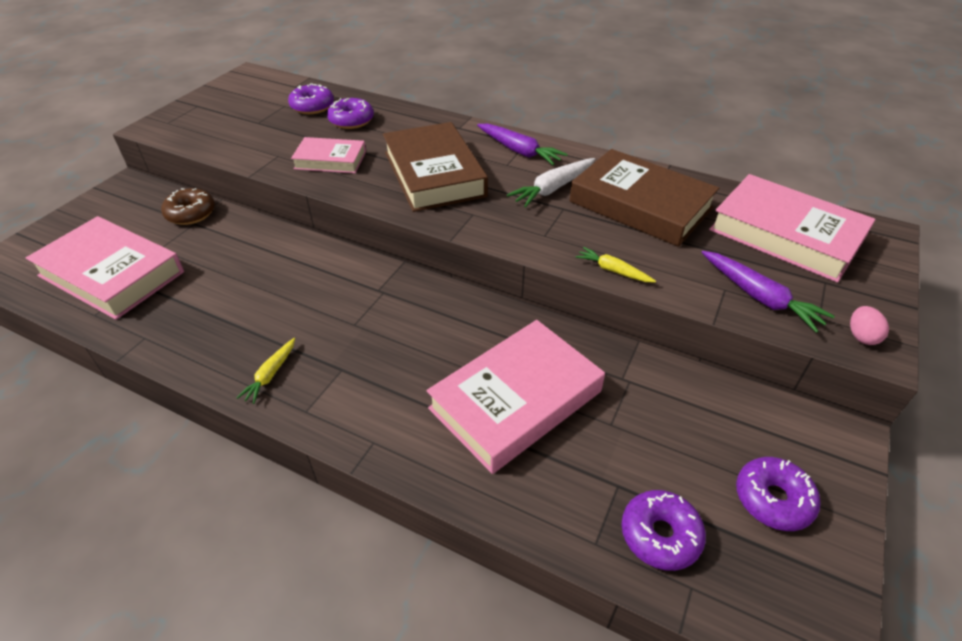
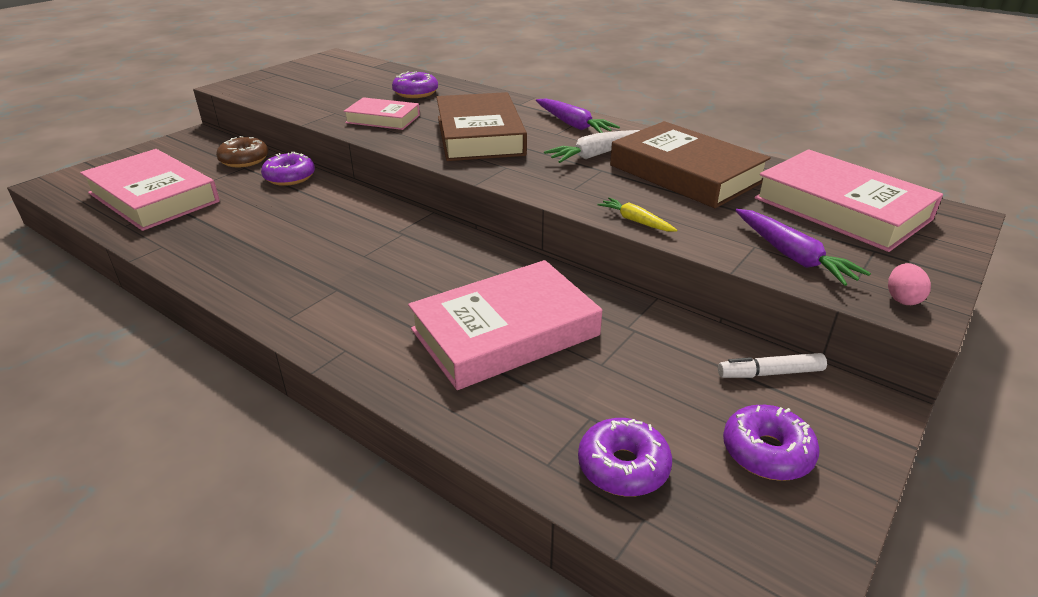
camera: 10 degrees right, 10 degrees down
yellow carrot [236,338,295,404] -> none
purple donut [288,83,334,114] -> purple donut moved to [261,152,315,186]
none -> white marker [718,353,827,378]

